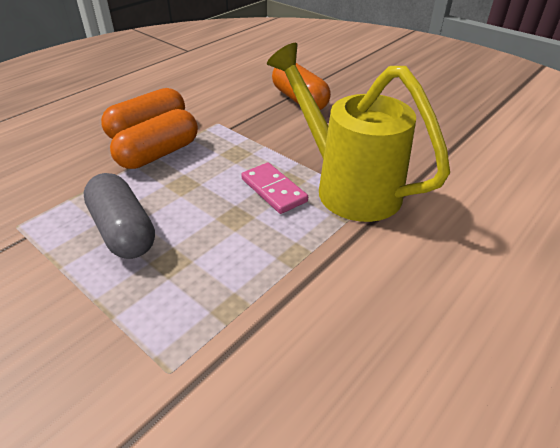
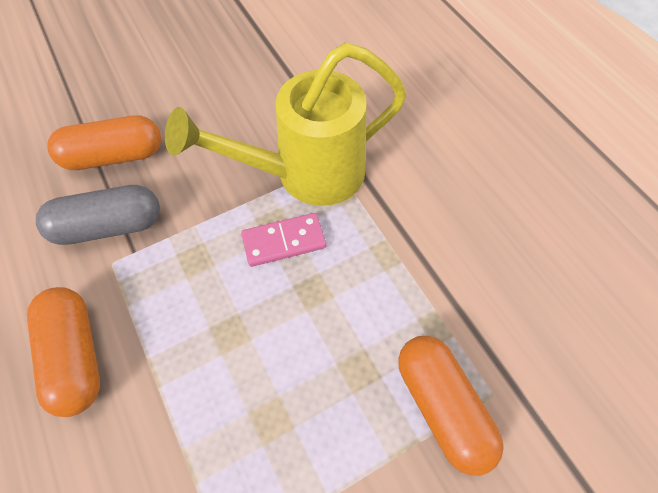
camera: 70 degrees left, 20 degrees up
grey capsule [83,173,155,259] -> grey capsule moved to [36,185,160,245]
orange capsule [110,109,198,169] -> orange capsule moved to [398,336,504,476]

